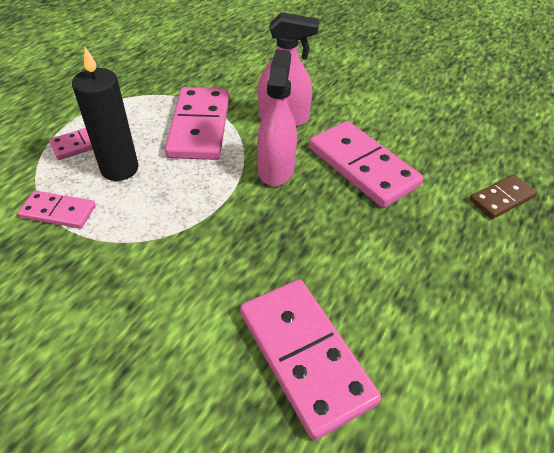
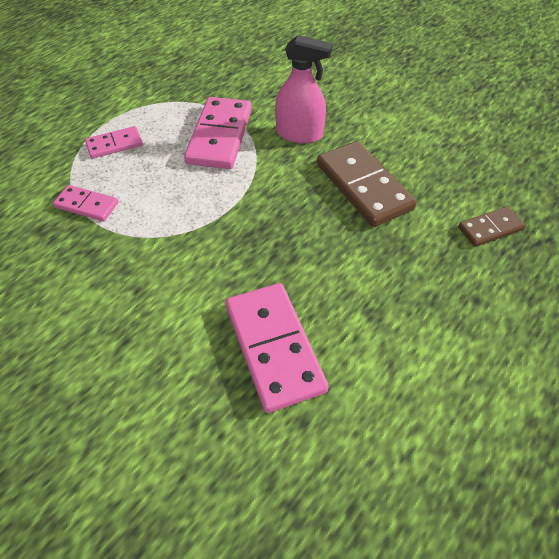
camera: 10 degrees right, 5 degrees up
black candle [72,47,139,181] -> none
pink spray bottle [257,50,297,186] -> none
pink domino [309,121,423,208] -> brown domino [317,141,417,227]

